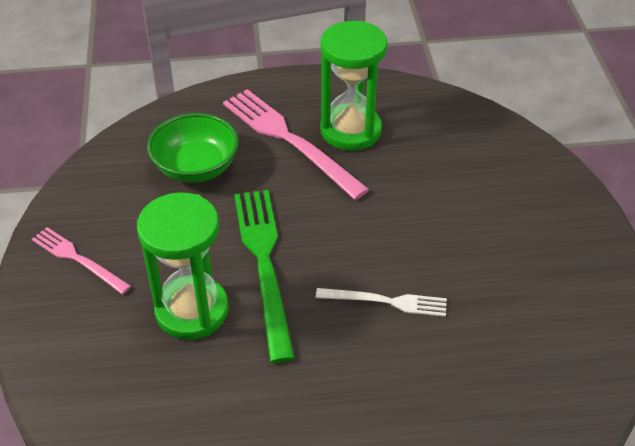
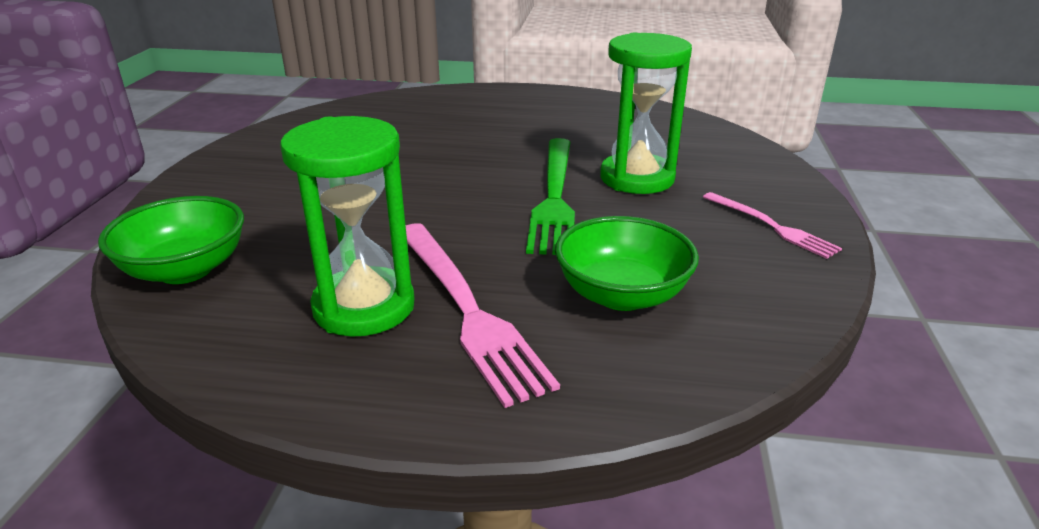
camera: 165 degrees left, 15 degrees down
white fork [316,288,447,317] -> none
none -> green bowl [98,196,244,284]

